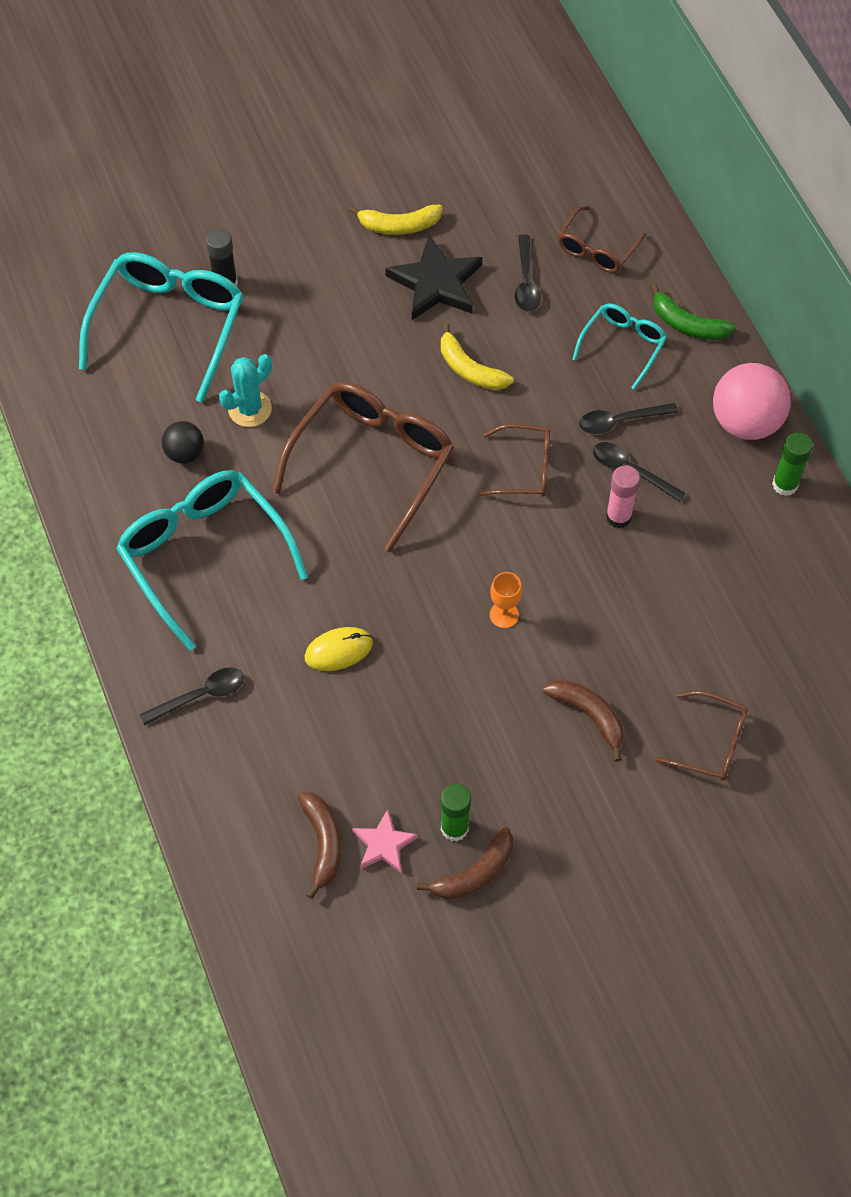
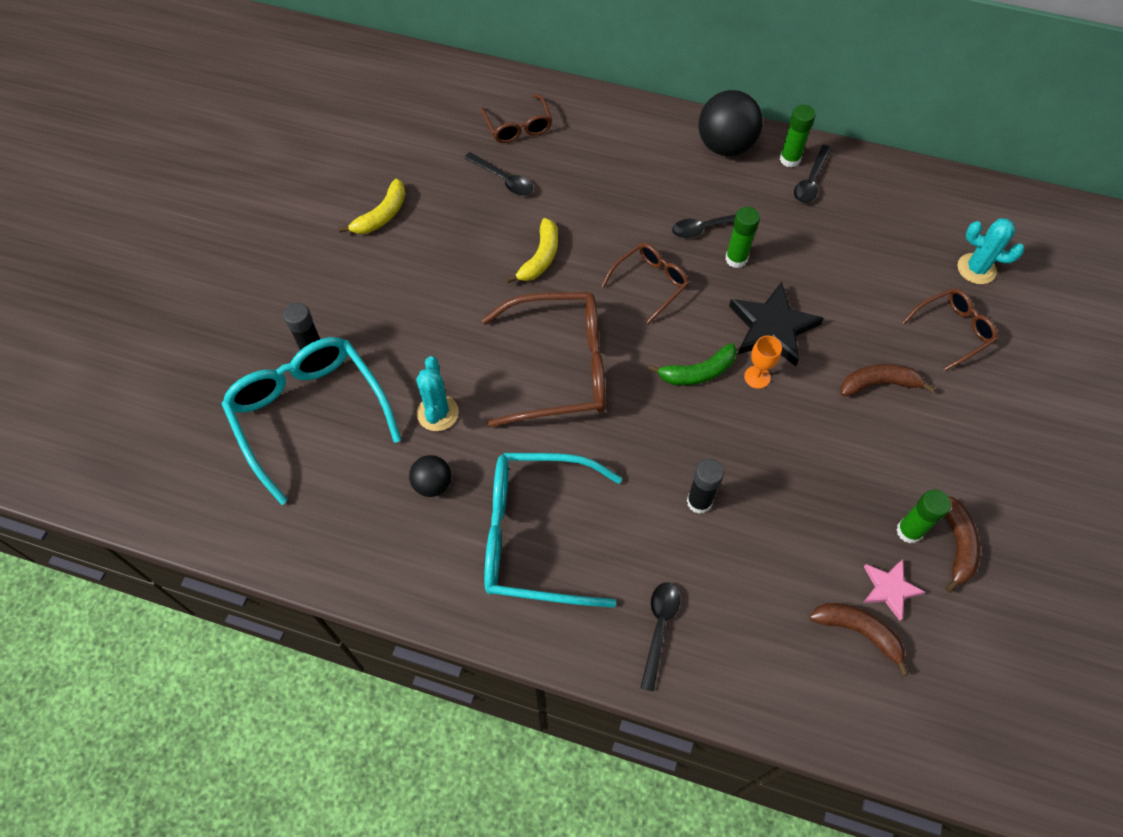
camera: 50 degrees left, 0 degrees up
brown glasses [272,382,454,552] -> brown glasses turned 105 degrees clockwise [482,292,606,427]
yellow mouse [304,627,373,671] -> black glue stick [687,459,724,514]
black star [385,235,482,320] -> black star moved to [729,282,824,366]
yellow banana [441,323,514,390] -> yellow banana turned 60 degrees counterclockwise [506,218,558,283]
turquoise glasses [572,303,667,390] -> none
black spoon [579,403,678,434] -> black spoon moved to [794,145,832,203]
pink glue stick [606,465,640,528] -> green glue stick [725,207,760,268]
green banana [651,284,736,340] -> green banana moved to [648,343,737,385]
pink ball [713,363,791,440] -> black ball [699,90,763,156]
none -> turquoise cactus [958,218,1024,284]

